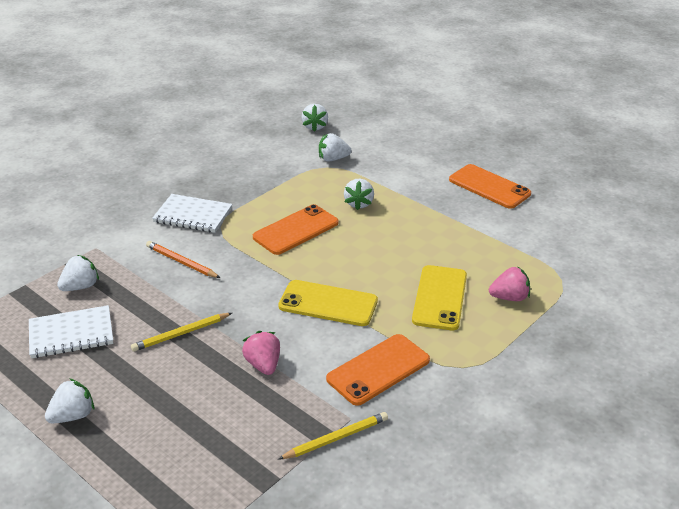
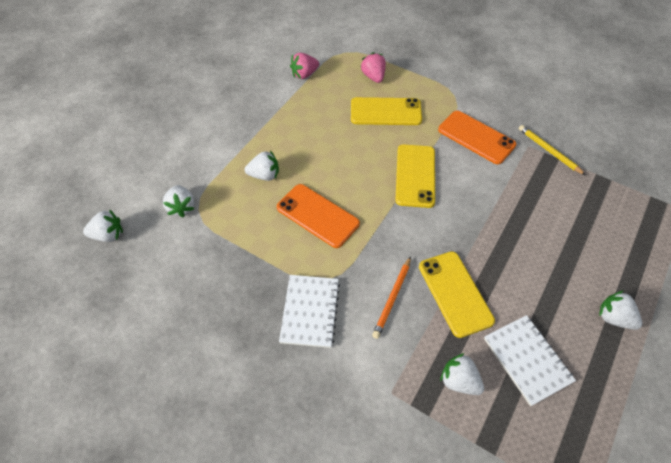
camera: 100 degrees left, 20 degrees up
yellow pencil [131,313,232,352] -> none
pink strawberry [242,331,280,375] -> pink strawberry moved to [290,53,319,79]
orange phone [449,164,531,209] -> none
none -> yellow phone [419,251,495,338]

